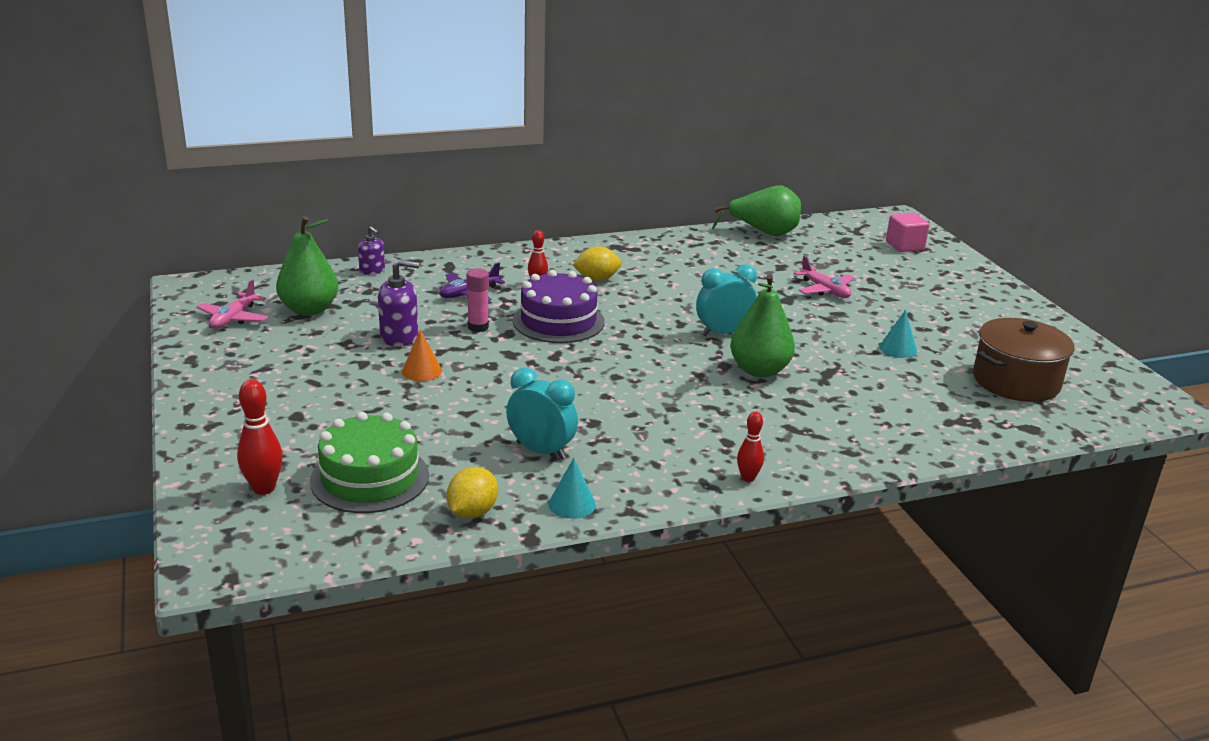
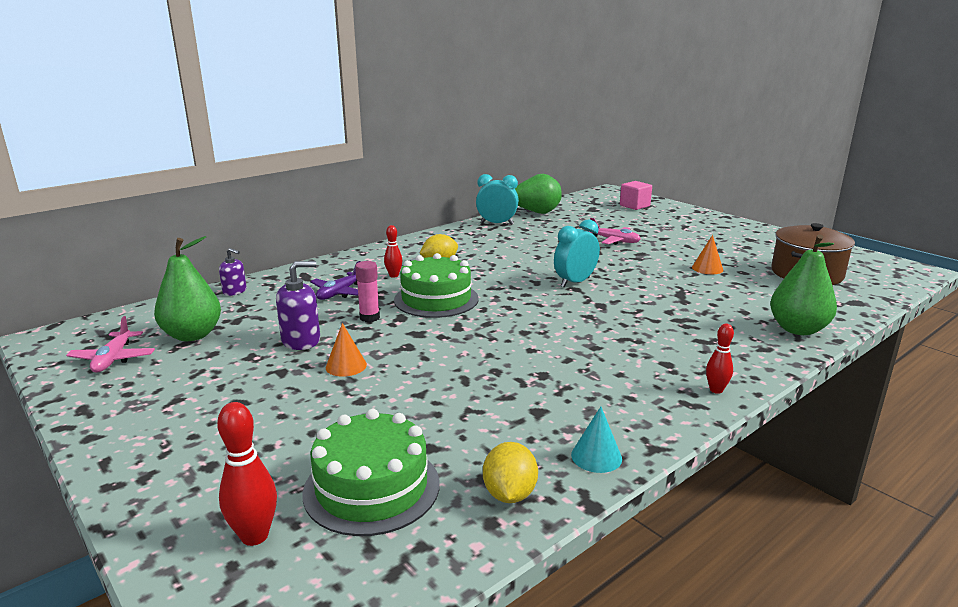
camera: 20 degrees left, 5 degrees down
turquoise clock [506,368,578,459] -> turquoise clock moved to [476,174,519,225]
purple cake [512,270,605,343] -> green cake [394,253,479,318]
green pear [730,274,795,378] -> green pear moved to [770,234,837,335]
turquoise cone [879,310,917,358] -> orange cone [692,235,723,274]

